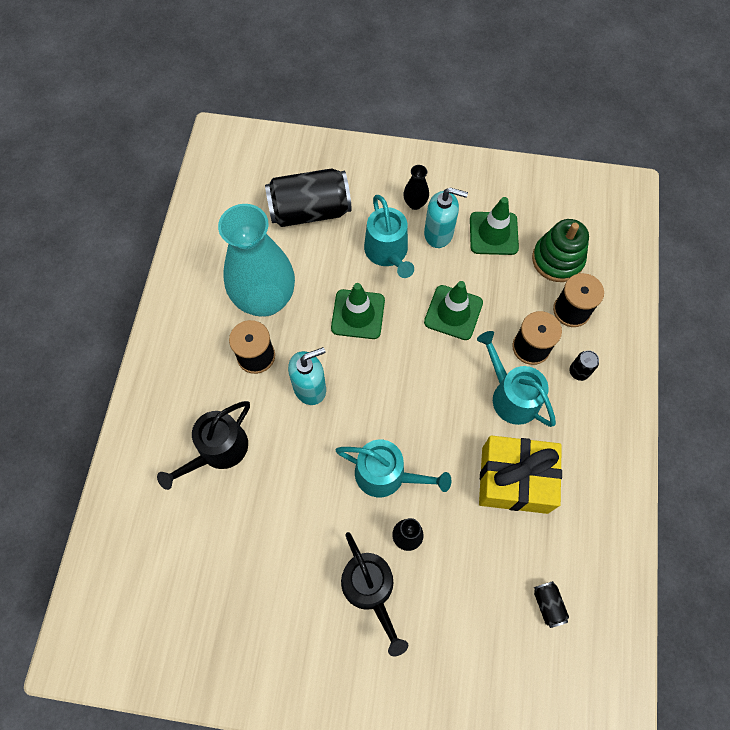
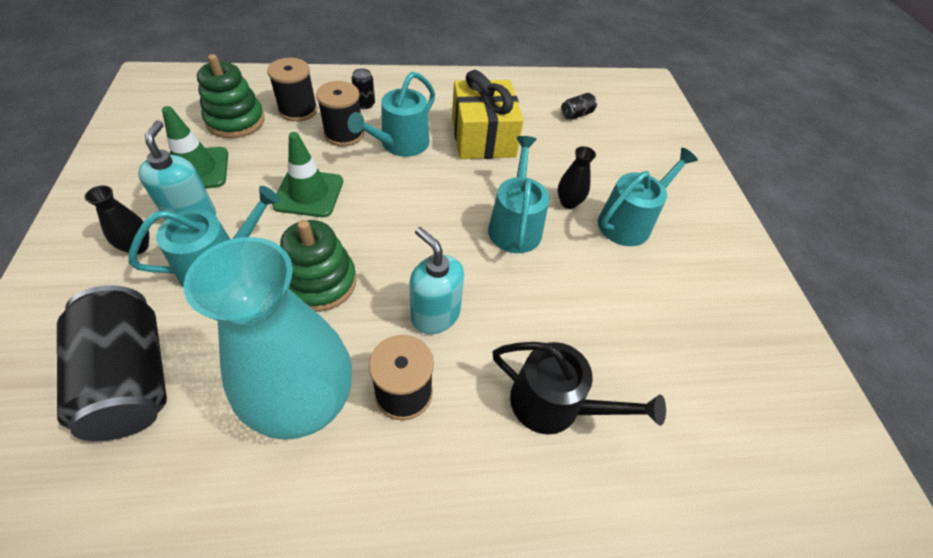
camera: 110 degrees left, 15 degrees down
green traffic cone [331,283,385,339] -> green stacking toy [280,220,357,312]
black watering can [341,532,408,656] -> turquoise watering can [598,148,698,246]

